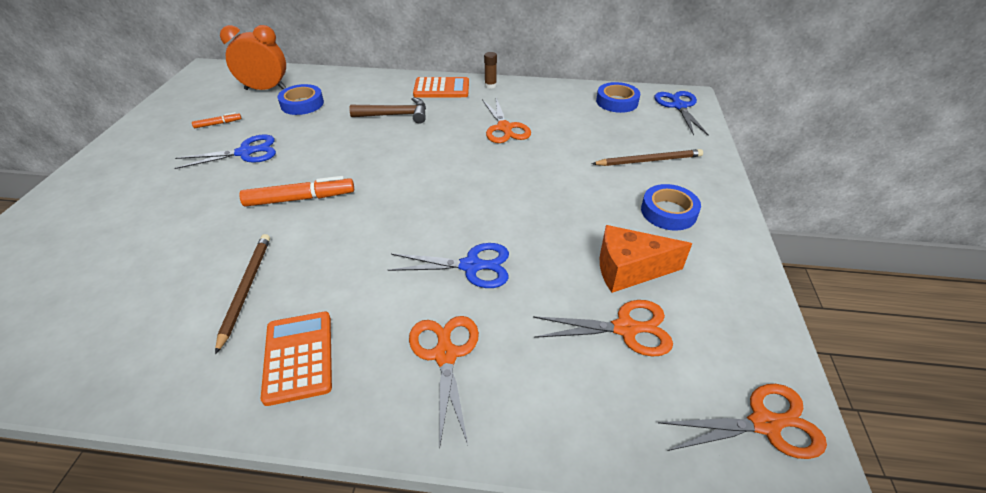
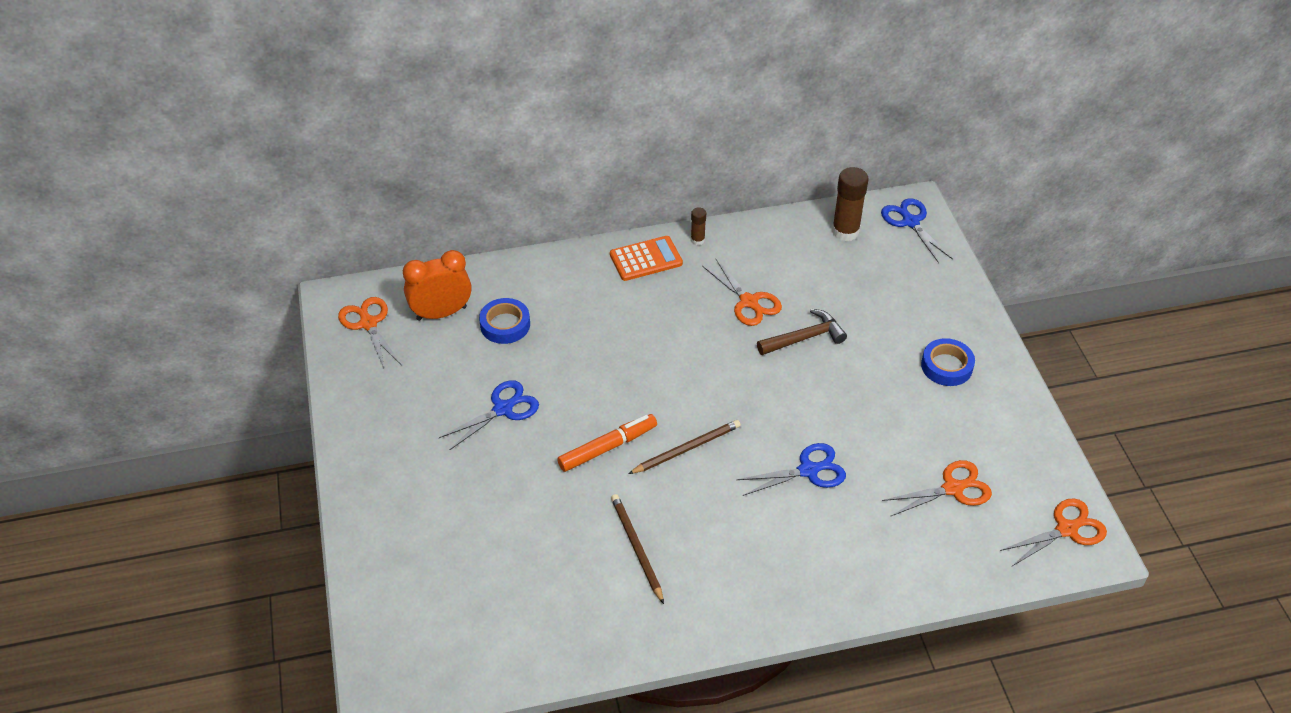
camera: 20 degrees left, 5 degrees up
orange marker [192,112,241,128] -> none
orange calculator [261,312,332,406] -> none
brown hammer [350,97,426,124] -> brown hammer moved to [757,309,847,355]
orange scissors [409,316,479,448] -> orange scissors moved to [338,297,401,370]
brown pencil [592,149,703,166] -> brown pencil moved to [628,420,741,474]
blue tape [596,82,640,113] -> brown glue stick [832,167,869,241]
orange cheese [600,225,692,293] -> none

